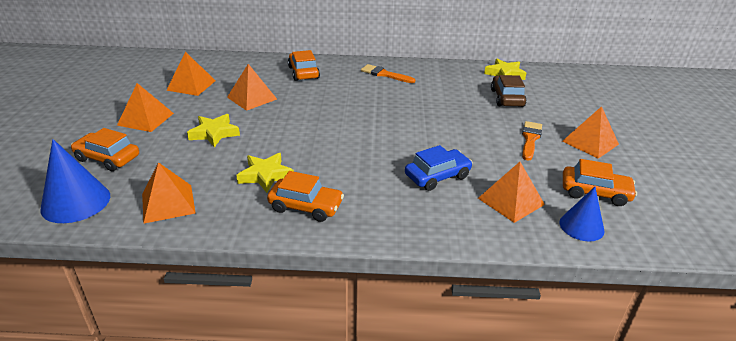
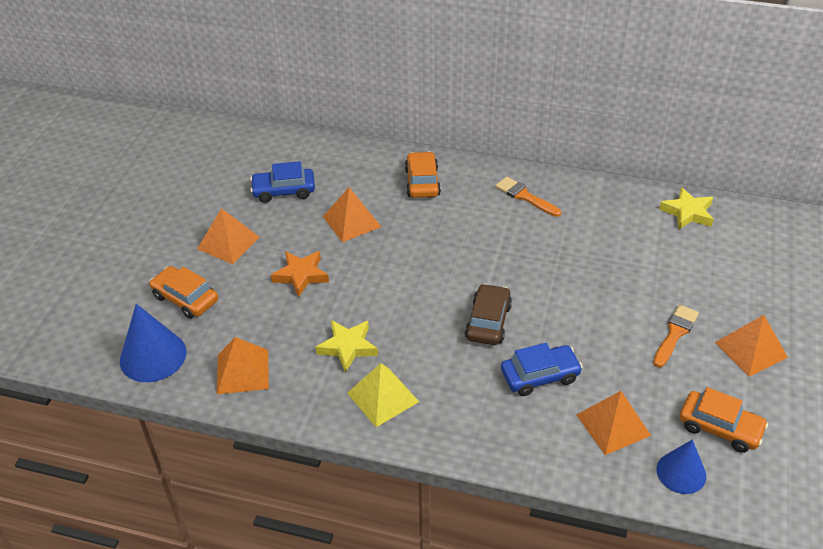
camera: 15 degrees right, 10 degrees up
orange pyramid [166,52,216,96] -> blue car [250,161,315,203]
yellow star [187,114,240,148] -> orange star [271,251,329,297]
orange car [267,171,344,222] -> yellow pyramid [347,363,419,427]
brown car [491,75,527,107] -> brown car moved to [465,284,512,345]

